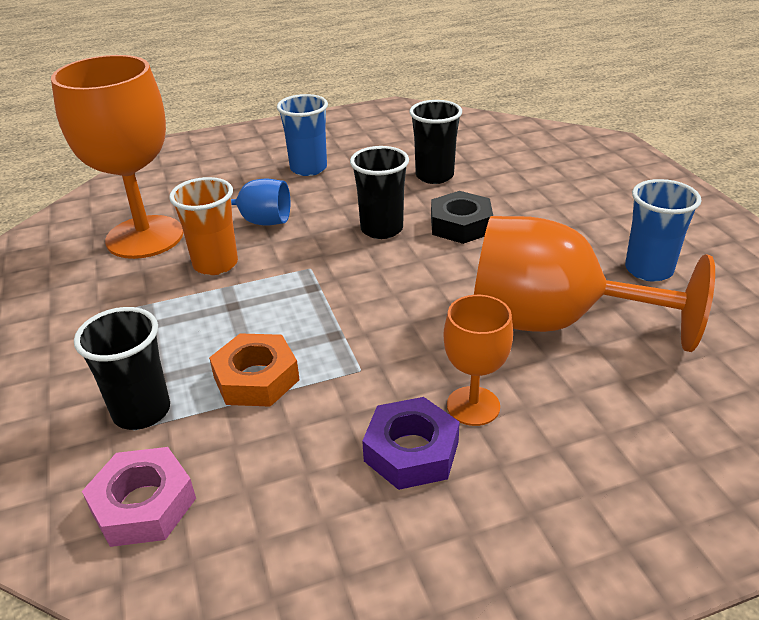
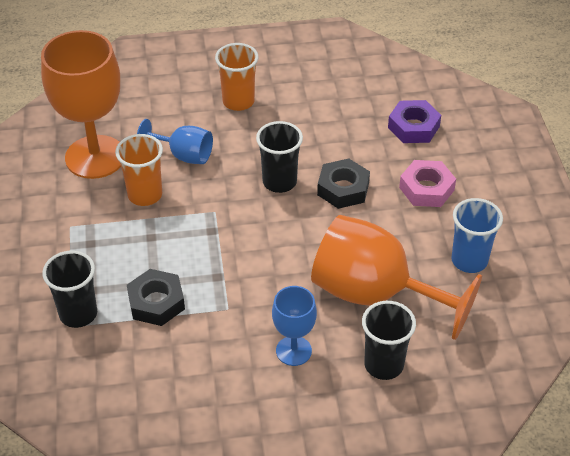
camera: 10 degrees right, 10 degrees up
pink nut [82,447,196,547] -> pink nut moved to [399,160,456,207]
orange nut [209,333,300,407] -> black nut [127,269,185,326]
blue cup [277,94,328,176] -> orange cup [215,43,259,111]
purple nut [362,397,460,490] -> purple nut moved to [388,100,441,143]
black cup [409,100,462,184] -> black cup moved to [362,301,416,380]
orange goblet [444,295,513,426] -> blue goblet [272,286,317,366]

